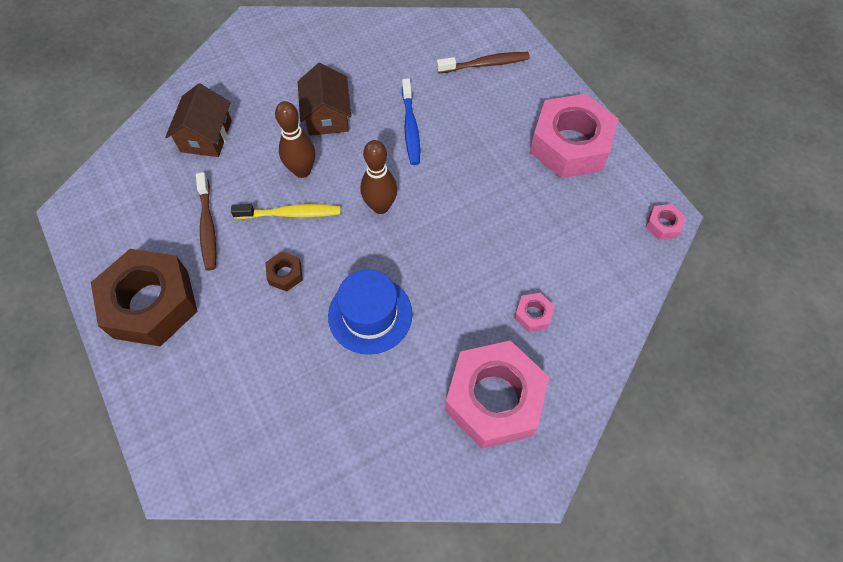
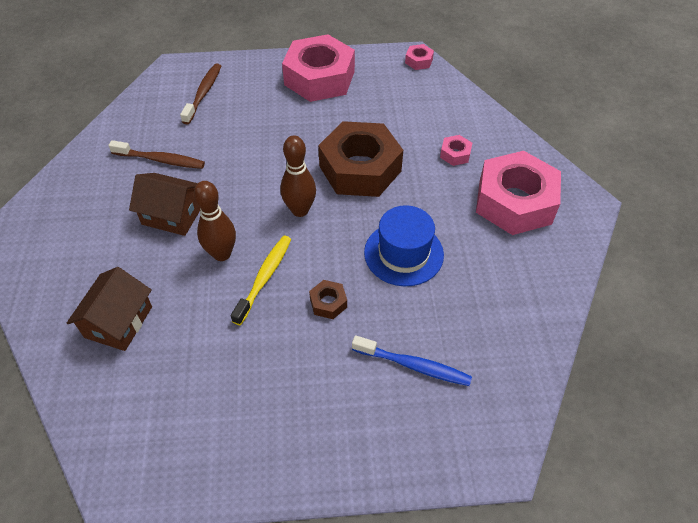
camera: 65 degrees left, 10 degrees down
brown nut [91,249,198,346] -> brown nut moved to [318,121,403,197]
brown house [165,83,232,157] -> brown house turned 75 degrees clockwise [67,267,152,351]
brown toothbrush [196,172,216,270] -> brown toothbrush moved to [108,140,205,169]
blue toothbrush [402,78,420,165] -> blue toothbrush moved to [352,335,472,386]

